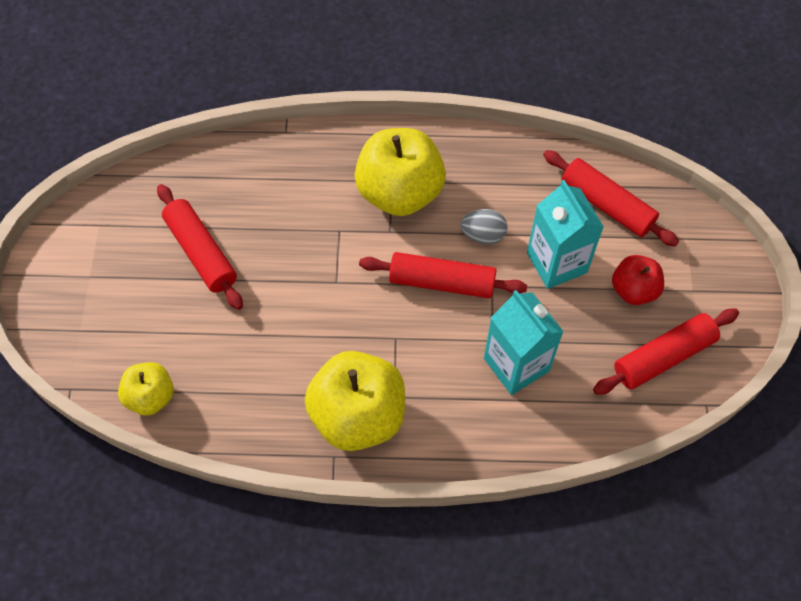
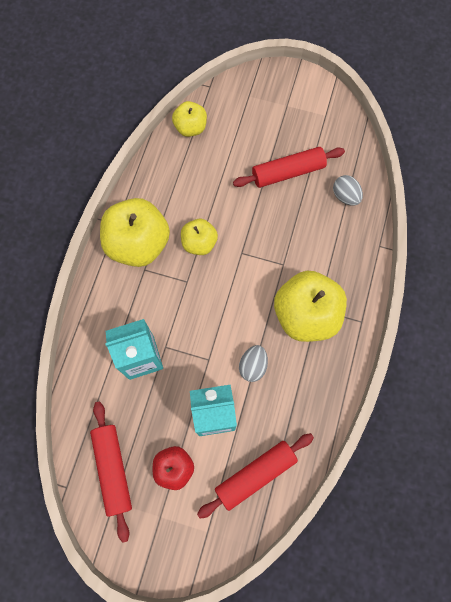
camera: 105 degrees right, 10 degrees up
red rolling pin [359,252,527,298] -> none
none -> yellow apple [181,219,218,255]
none -> grey egg [333,175,363,206]

